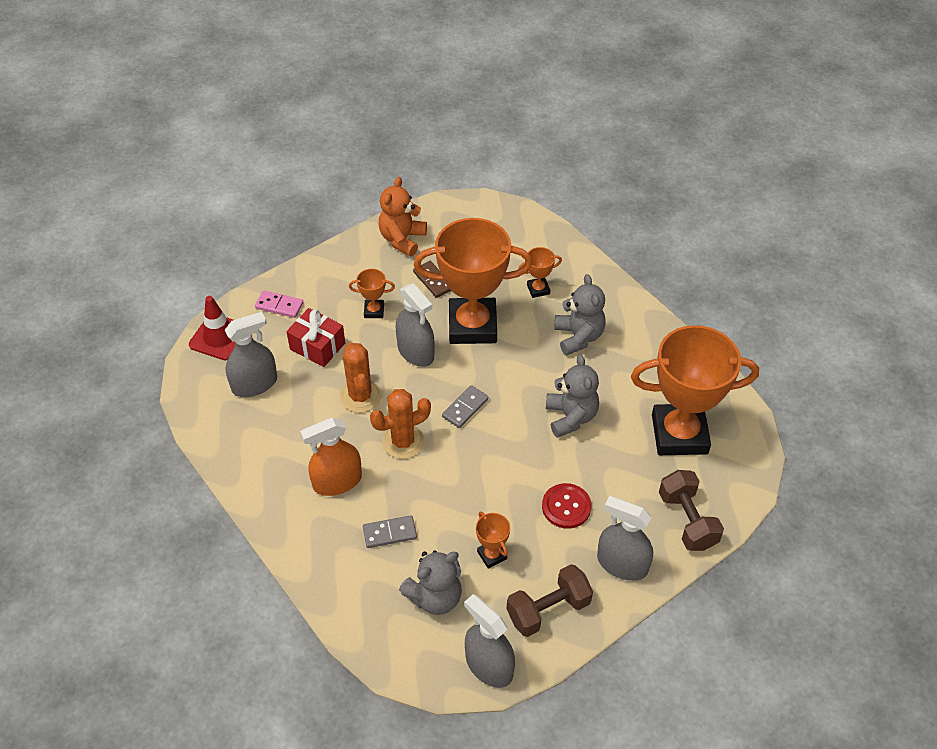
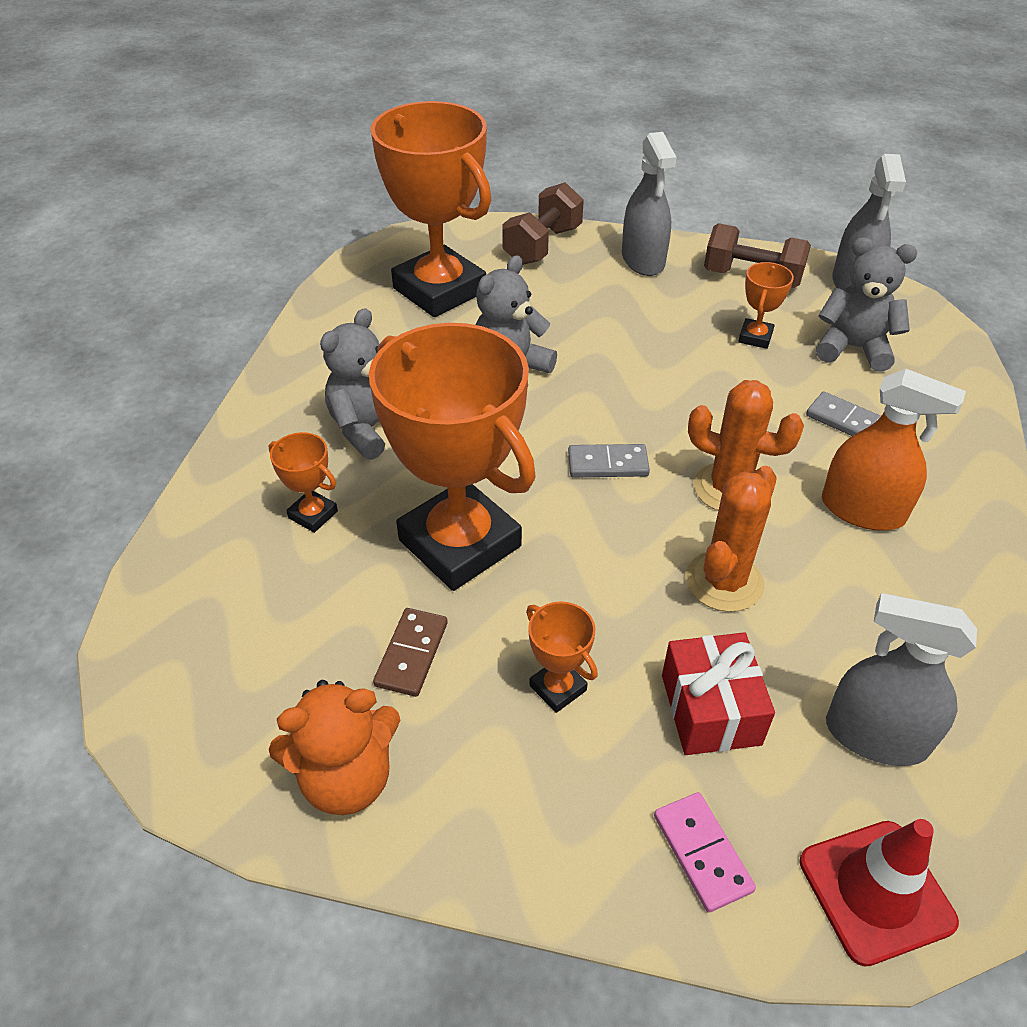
camera: 130 degrees left, 5 degrees down
grey spray bottle [396,283,435,367] -> none
red button [542,483,592,529] -> none

